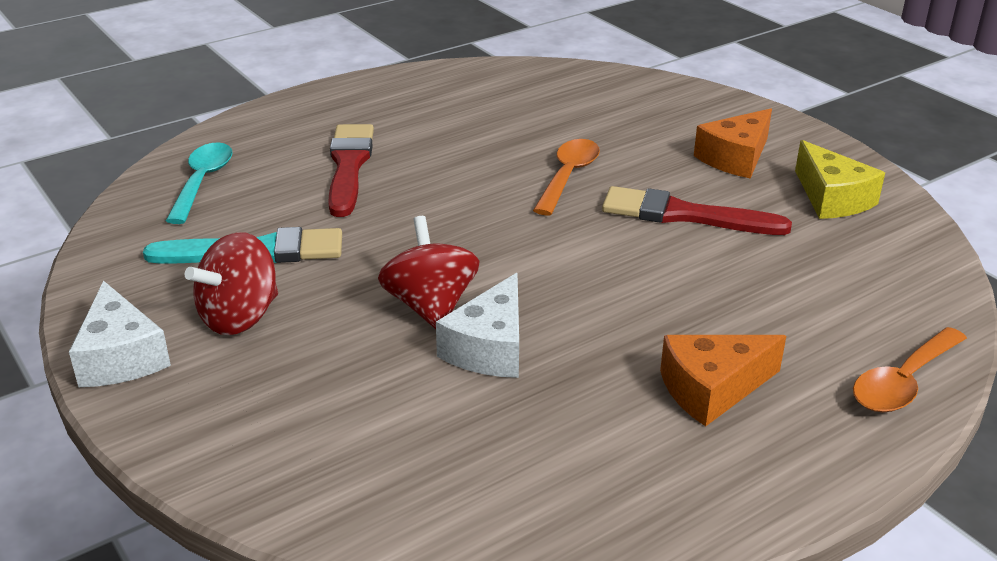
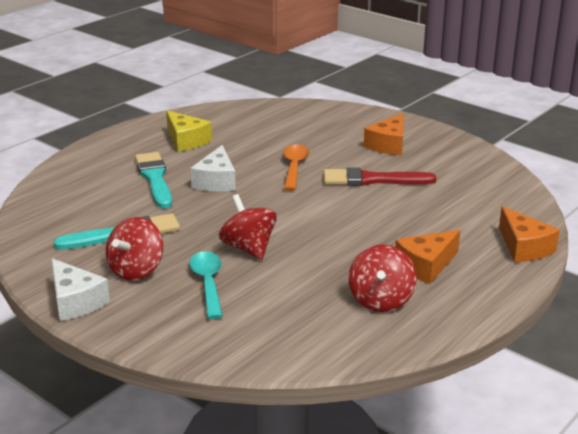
camera: 15 degrees left, 5 degrees down
turquoise spoon [166,142,233,224] -> turquoise spoon moved to [190,251,223,319]
red brush [328,124,374,217] -> turquoise brush [135,152,172,208]
white cheese [436,273,519,378] -> white cheese moved to [190,145,236,192]
yellow cheese [795,140,885,219] -> yellow cheese moved to [166,111,212,151]
orange spoon [853,327,967,412] -> orange cheese [499,206,560,262]
none -> red spinning top [349,245,417,312]

